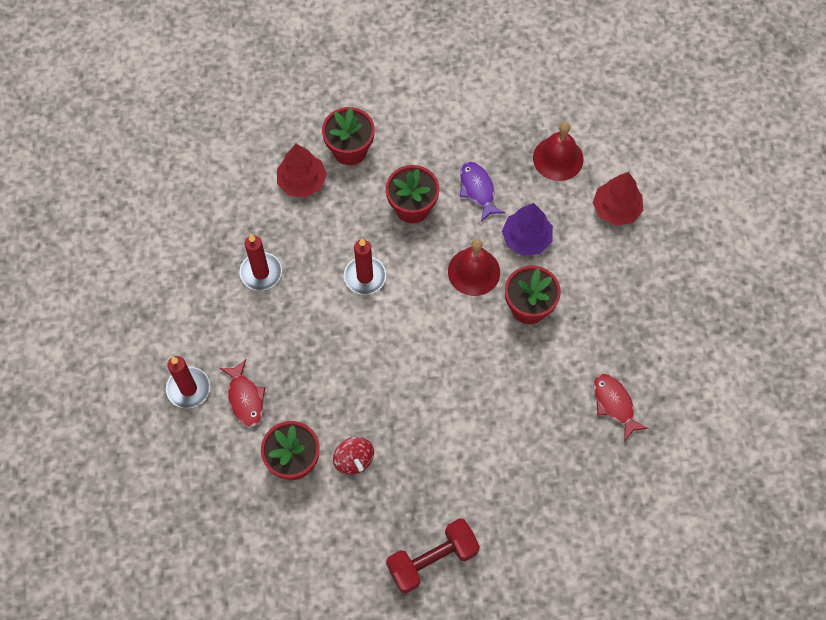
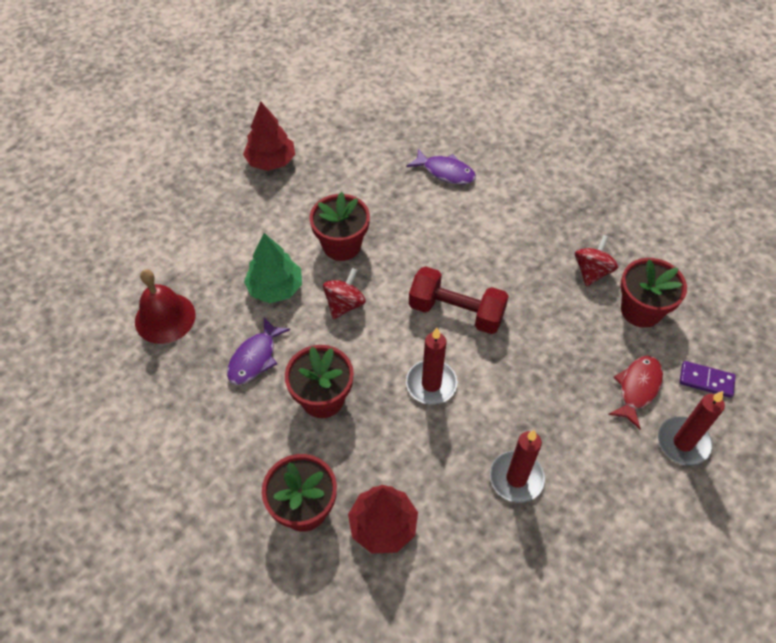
camera: 130 degrees left, 10 degrees down
red dumbbell [386,518,480,594] -> red dumbbell moved to [409,266,509,334]
red bell [448,239,500,296] -> red spinning top [323,268,366,319]
purple tree [502,203,553,256] -> green tree [244,233,302,303]
red tree [593,172,644,226] -> red tree moved to [243,102,295,171]
red fish [593,374,648,442] -> none
none -> purple fish [407,148,476,185]
none -> purple domino [679,361,736,398]

